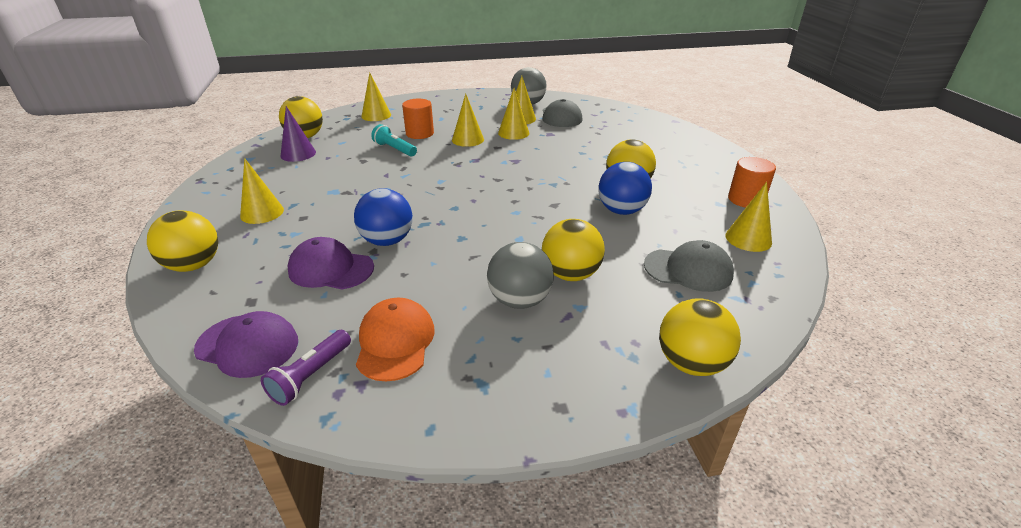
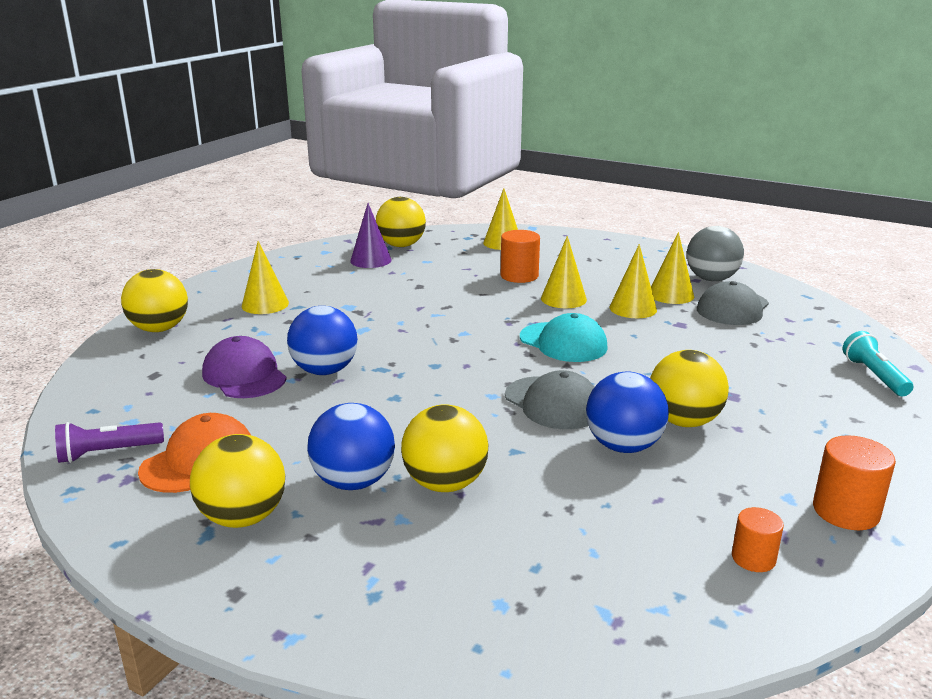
camera: 40 degrees right, 10 degrees down
purple cap [194,311,298,378] -> none
turquoise flashlight [371,124,417,156] -> turquoise flashlight moved to [842,331,913,396]
grey ball [487,242,554,309] -> blue ball [307,403,395,490]
grey cap [644,240,734,292] -> grey cap moved to [505,370,594,429]
yellow ball [659,298,741,376] -> yellow ball moved to [190,434,285,528]
yellow cone [725,182,772,252] -> orange cylinder [732,507,784,572]
none -> turquoise cap [520,313,608,362]

